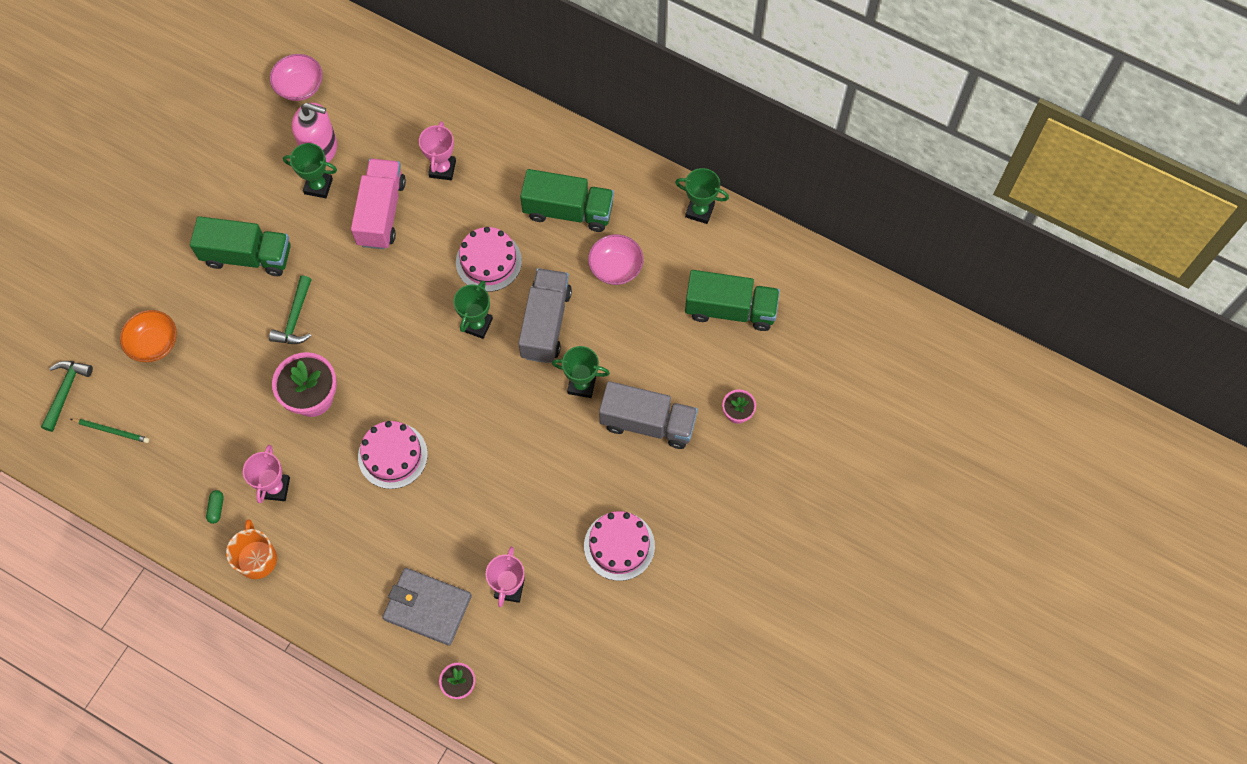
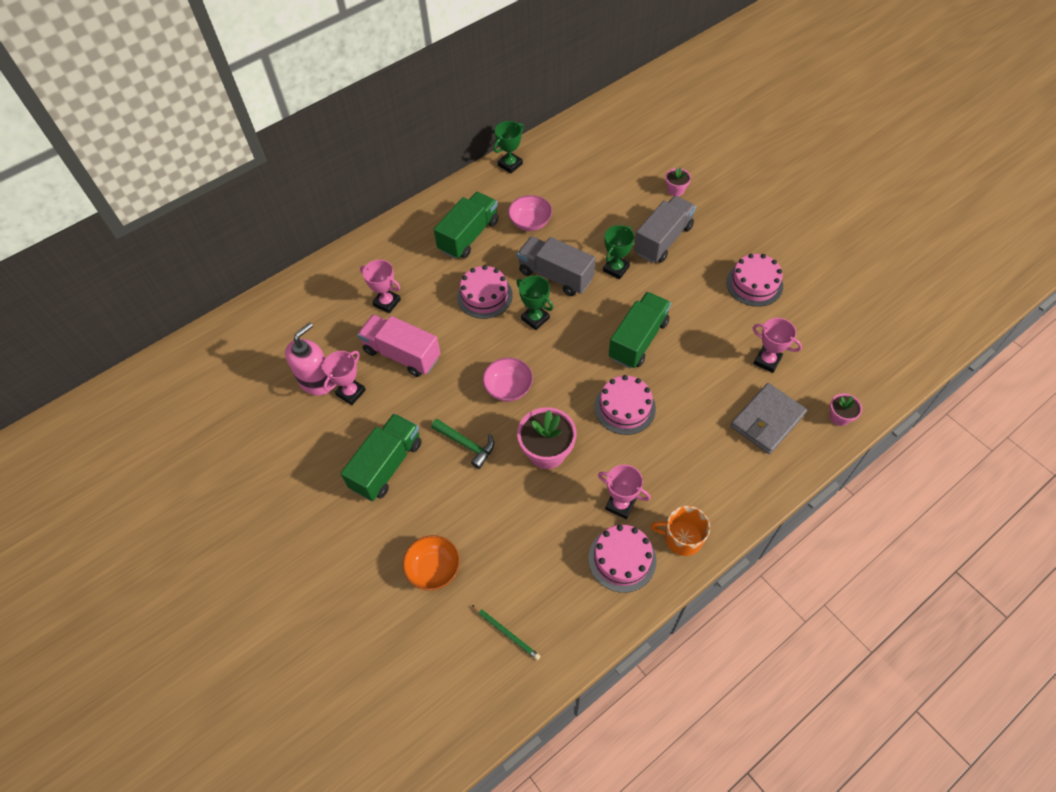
camera: 65 degrees left, 10 degrees down
green hammer [41,361,93,432] -> none
green pencil [71,419,149,443] -> green pencil turned 90 degrees clockwise [472,605,540,660]
green capsule [206,490,224,524] -> pink cake [588,525,656,593]
pink bowl [270,54,323,101] -> pink bowl moved to [483,358,533,402]
green trophy [283,143,337,198] -> pink trophy [323,351,366,405]
green truck [685,270,780,331] -> green truck moved to [609,292,671,369]

